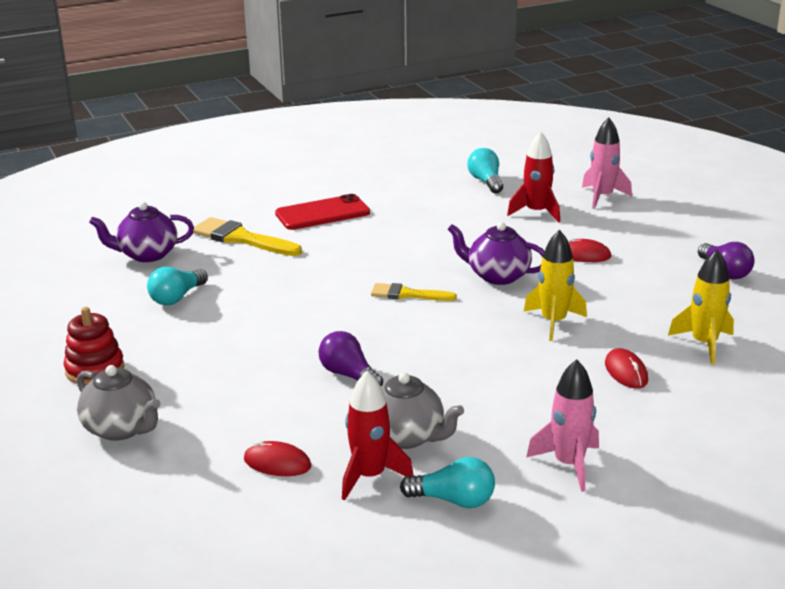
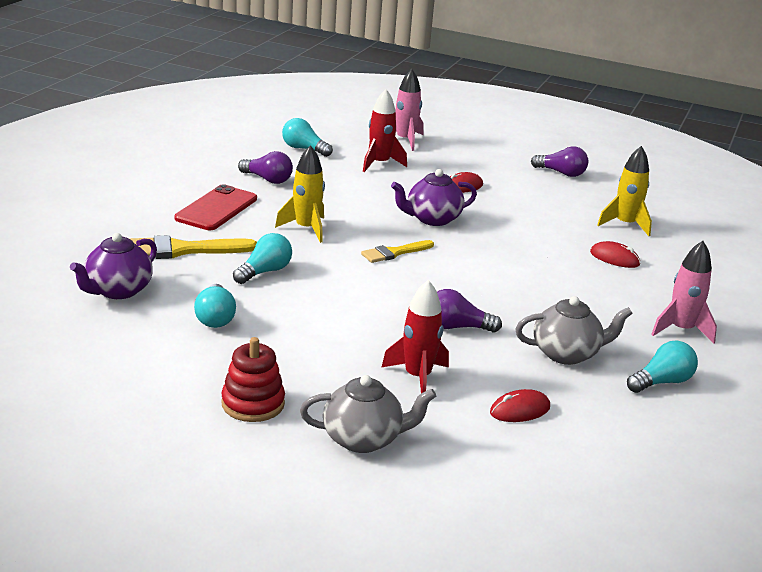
camera: 45 degrees left, 0 degrees up
red rocket [342,371,414,500] -> red rocket moved to [381,280,449,393]
yellow rocket [524,230,587,341] -> yellow rocket moved to [275,145,325,243]
none -> turquoise light bulb [233,233,292,284]
none -> purple light bulb [238,151,293,184]

